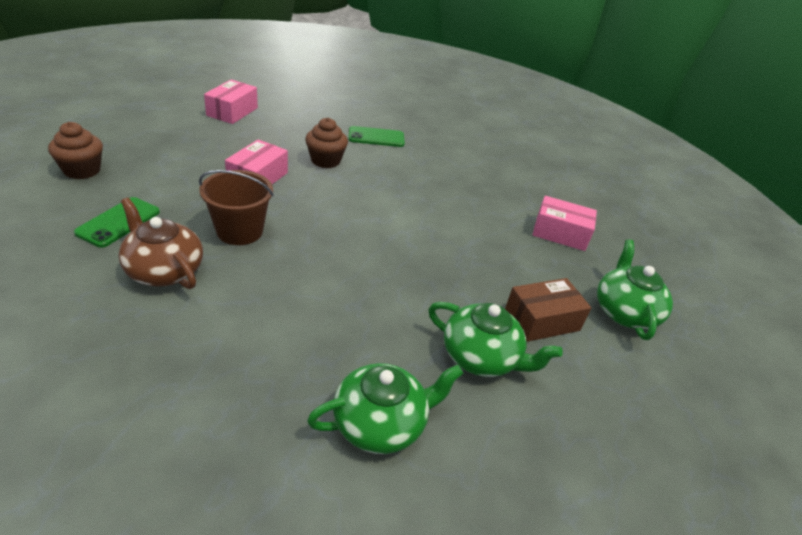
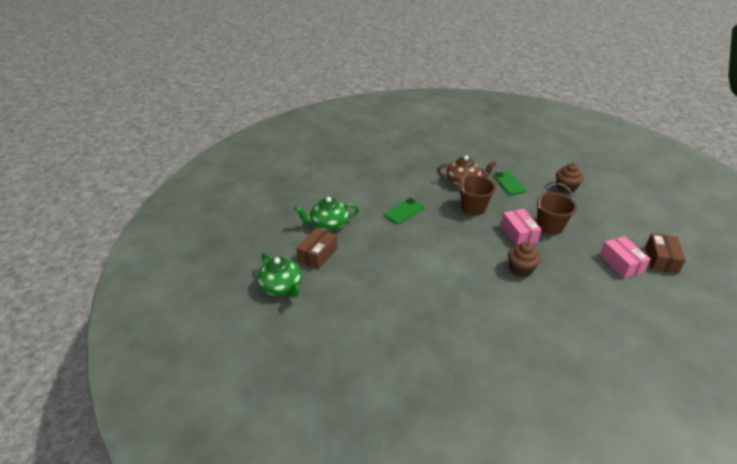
camera: 145 degrees right, 0 degrees up
green teapot [307,363,464,454] -> none
green phone [348,126,405,147] -> green phone moved to [384,198,424,224]
pink box [533,196,597,251] -> none
none -> brown bucket [536,183,577,235]
none -> brown box [645,233,686,274]

